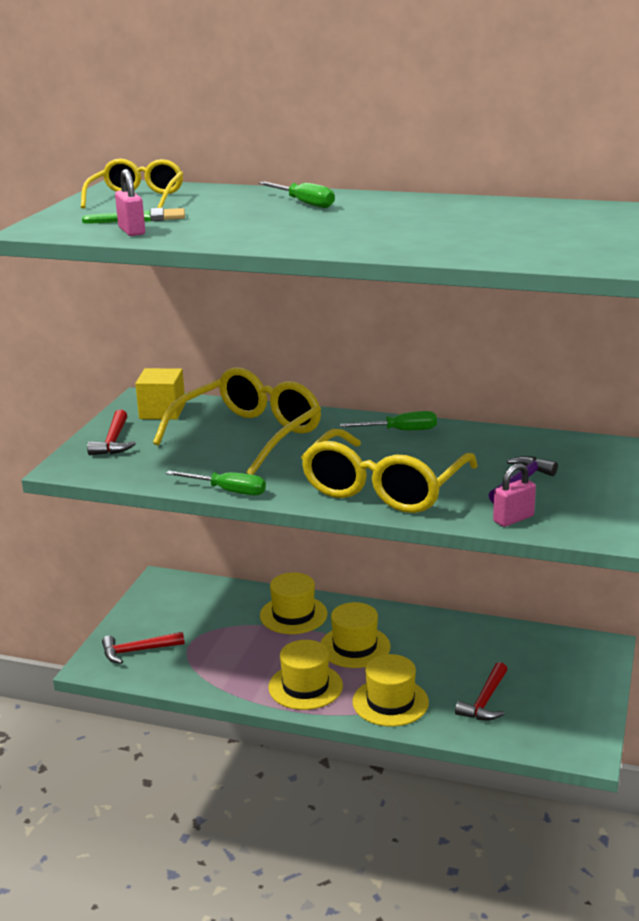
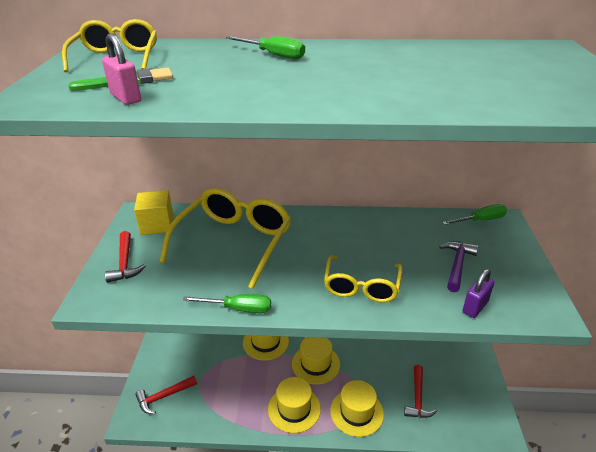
camera: 15 degrees left, 10 degrees up
yellow glasses [301,429,478,513] -> yellow glasses [324,255,403,303], size x0.61
green screwdriver [340,411,437,430] -> green screwdriver moved to [442,204,507,225]
pink padlock [493,463,536,527] -> purple padlock [462,269,494,318]

